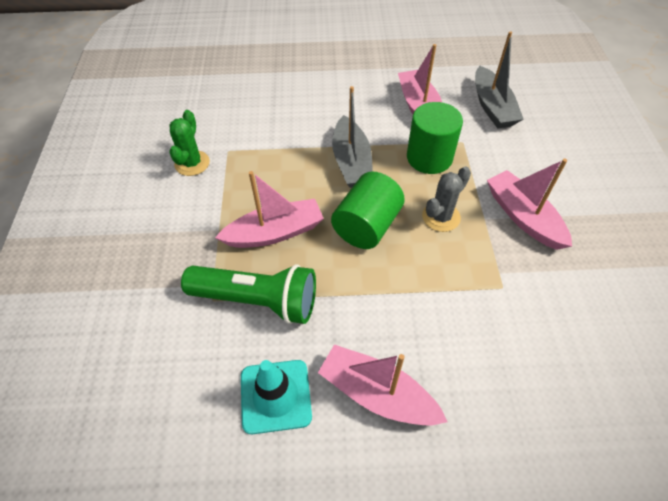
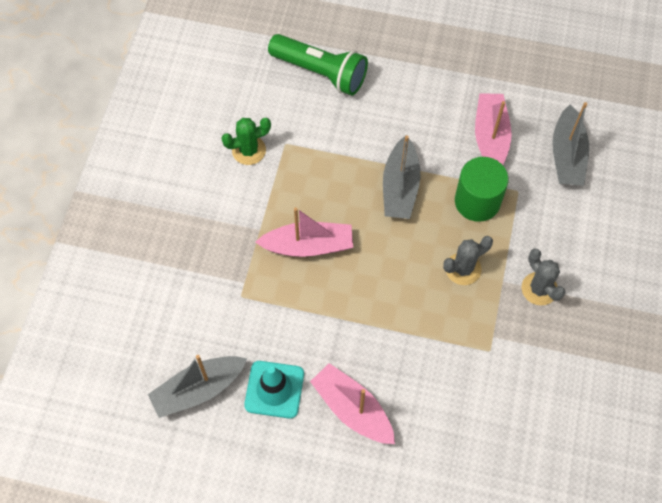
camera: 15 degrees right, 10 degrees up
green cactus [169,110,210,176] -> green cactus turned 45 degrees clockwise [221,118,271,165]
green flashlight [181,264,316,324] -> green flashlight moved to [268,34,368,96]
green cylinder [331,172,405,249] -> none
pink boat [487,159,572,250] -> grey cactus [522,249,565,306]
none -> grey boat [148,355,247,418]

